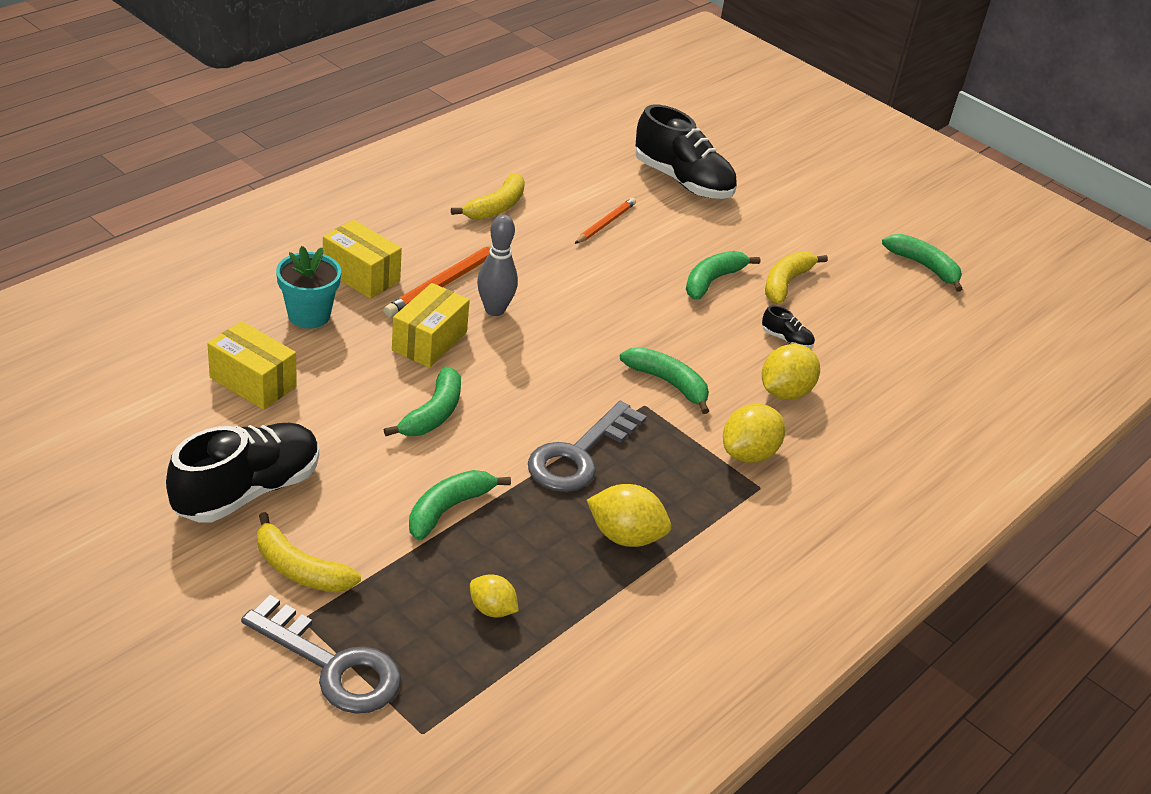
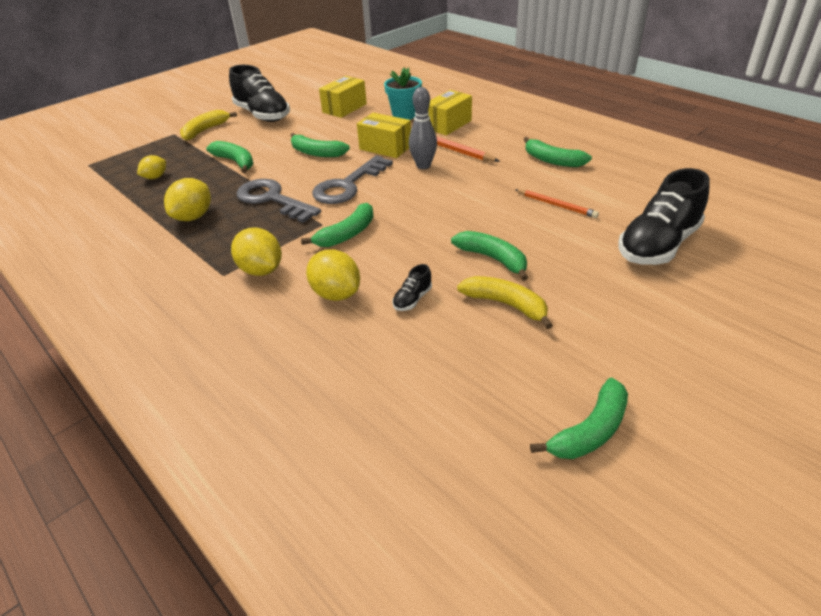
camera: 100 degrees right, 0 degrees up
grey key [241,595,401,714] -> grey key moved to [312,155,393,204]
yellow banana [451,173,525,220] -> green banana [523,137,592,167]

